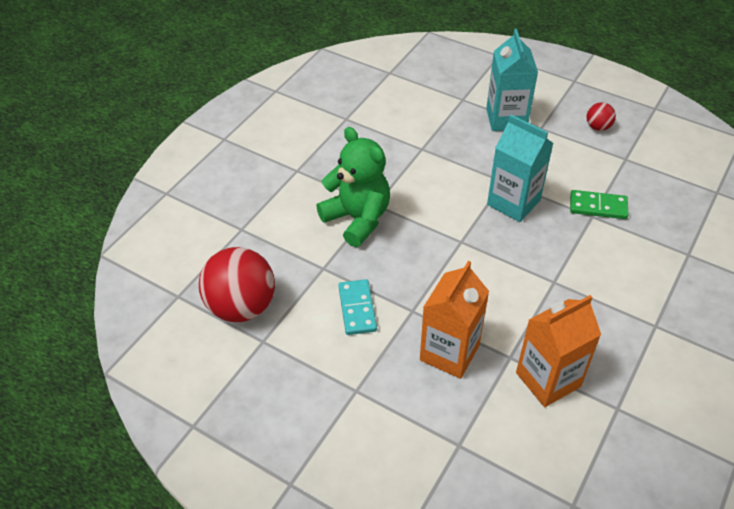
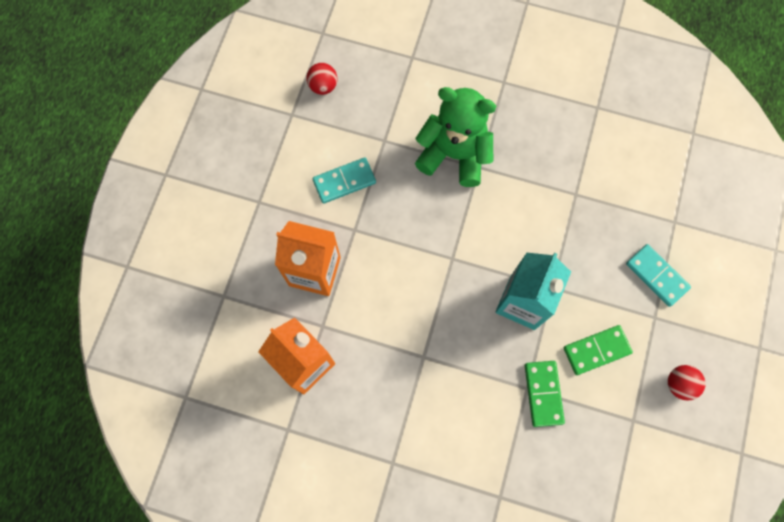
camera: 75 degrees right, 25 degrees up
red ball [199,247,275,322] -> red ball [306,63,337,95], size x0.46
green teddy bear [316,127,390,247] -> green teddy bear turned 105 degrees counterclockwise [415,87,496,187]
turquoise carton [486,29,538,131] -> turquoise domino [626,244,691,307]
none -> green domino [564,325,633,375]

